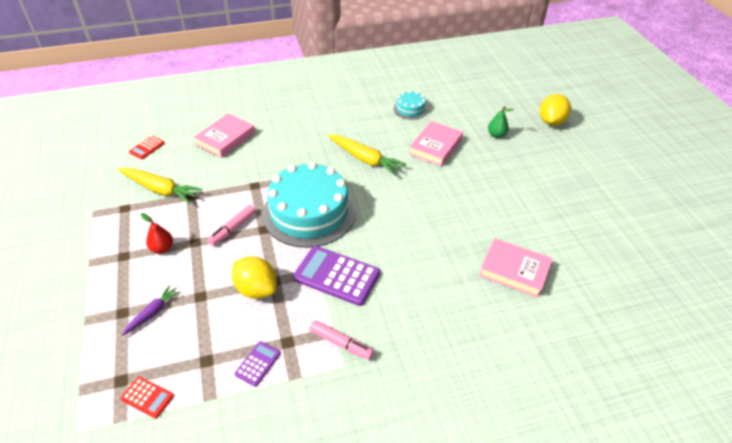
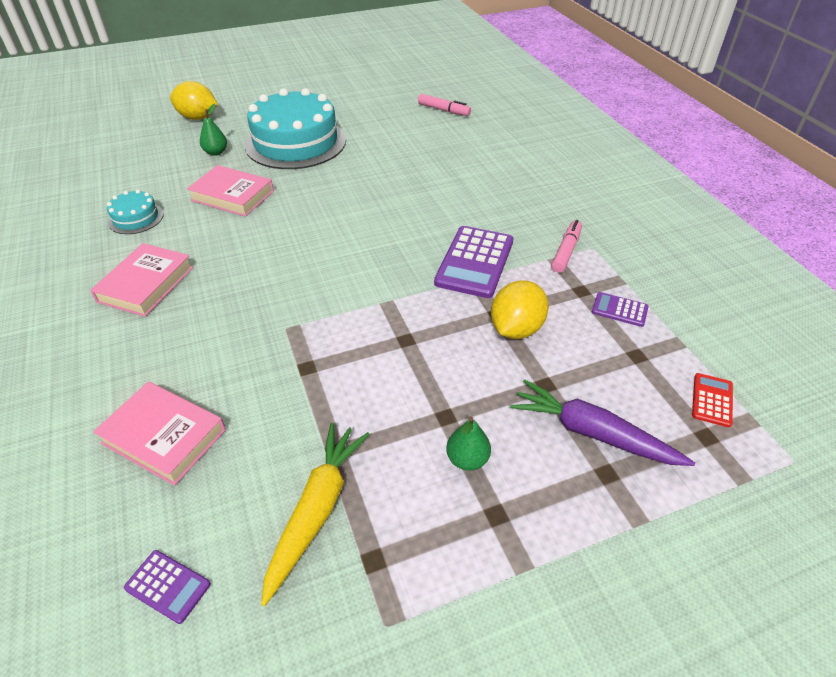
camera: 95 degrees left, 0 degrees up
purple carrot [122,285,180,336] -> purple carrot [510,380,695,466], size x1.73
red calculator [129,136,165,159] -> purple calculator [124,550,211,624]
red pear [141,213,173,253] -> green pear [446,416,491,471]
pink marker [208,205,256,246] -> pink marker moved to [418,94,471,116]
turquoise cake [262,162,356,248] -> turquoise cake moved to [245,88,346,169]
yellow carrot [328,135,406,176] -> none
pink book [479,238,553,298] -> pink book moved to [90,243,193,317]

